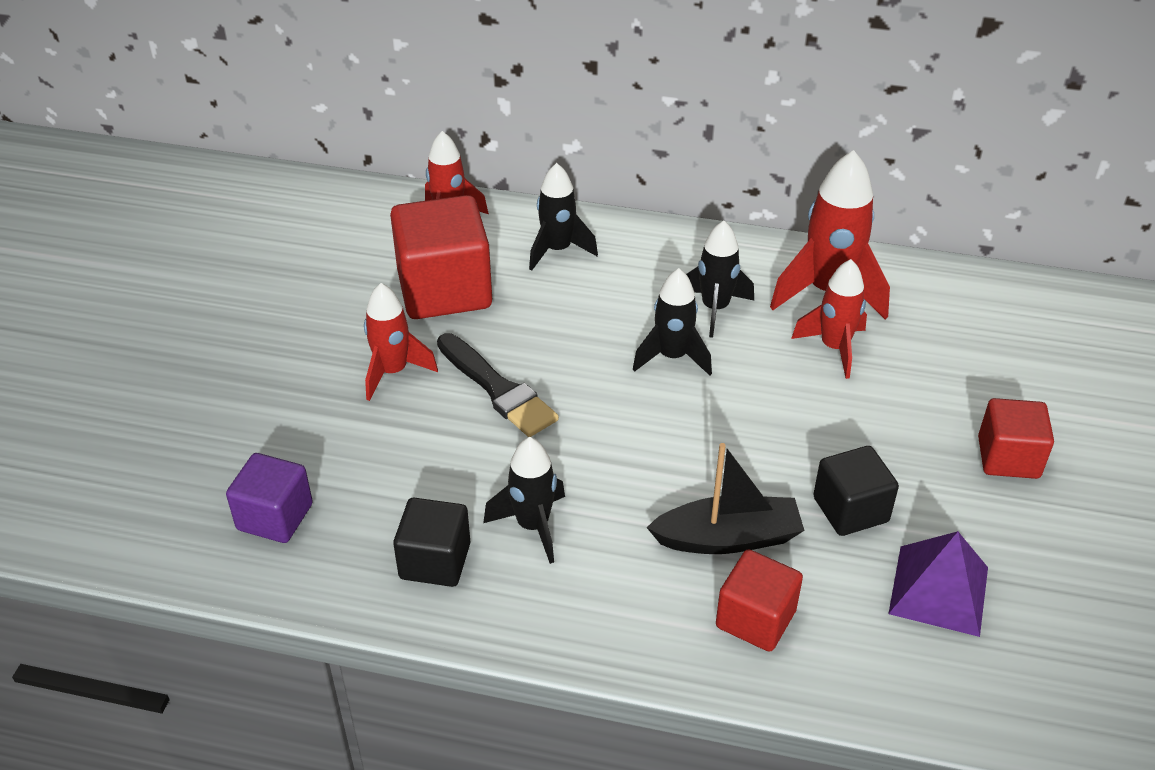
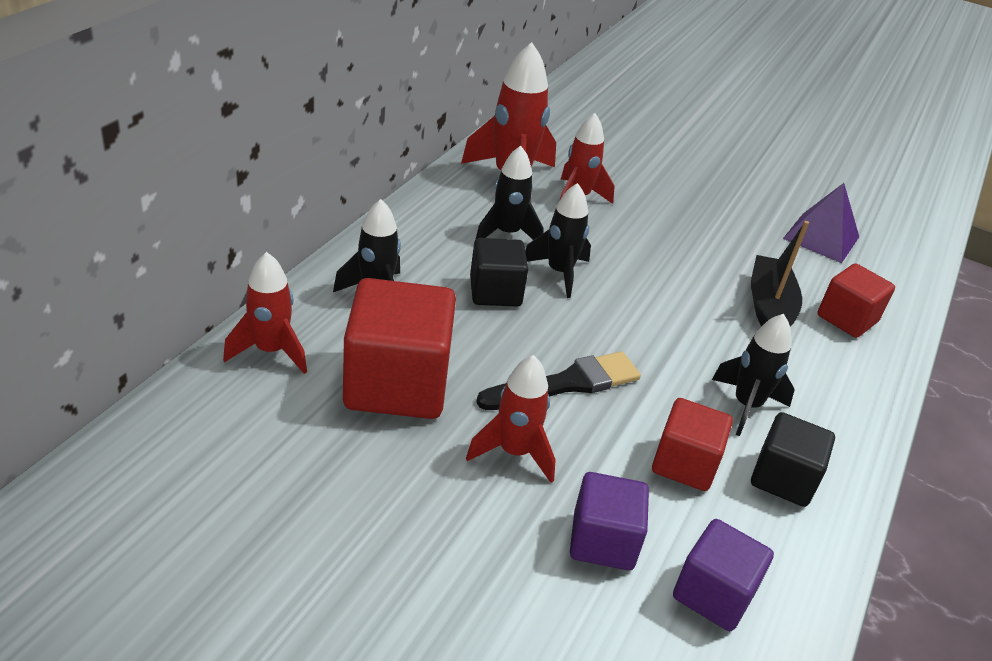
camera: 80 degrees left, 5 degrees down
black cube [813,446,899,536] -> black cube moved to [470,238,528,307]
red cube [978,398,1054,479] -> red cube moved to [652,398,733,491]
none -> purple cube [570,472,649,570]

